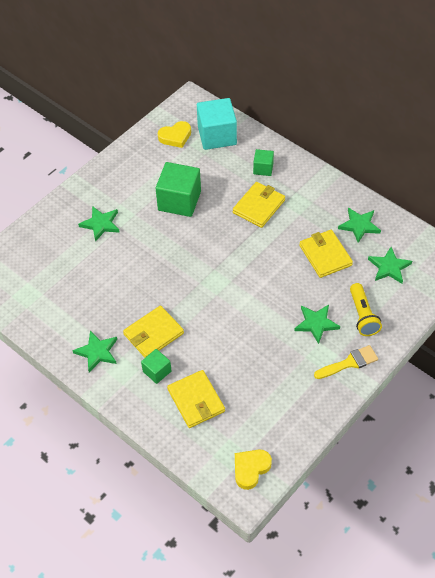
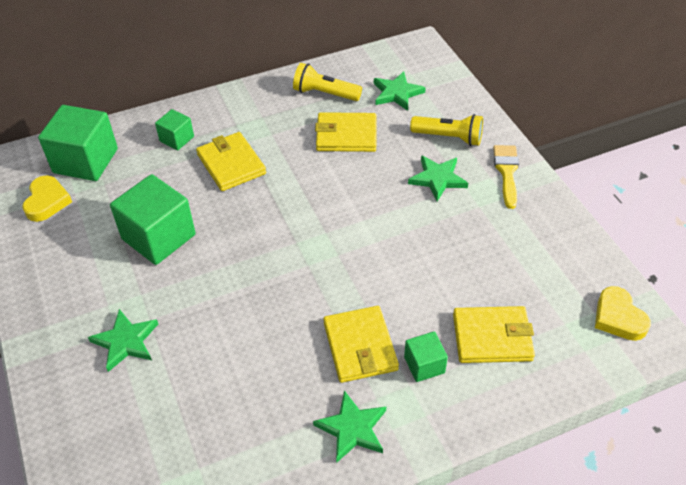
camera: 65 degrees left, 5 degrees down
turquoise cube [197,98,237,150] -> green cube [38,105,118,181]
green star [338,208,381,243] -> yellow flashlight [293,63,362,101]

